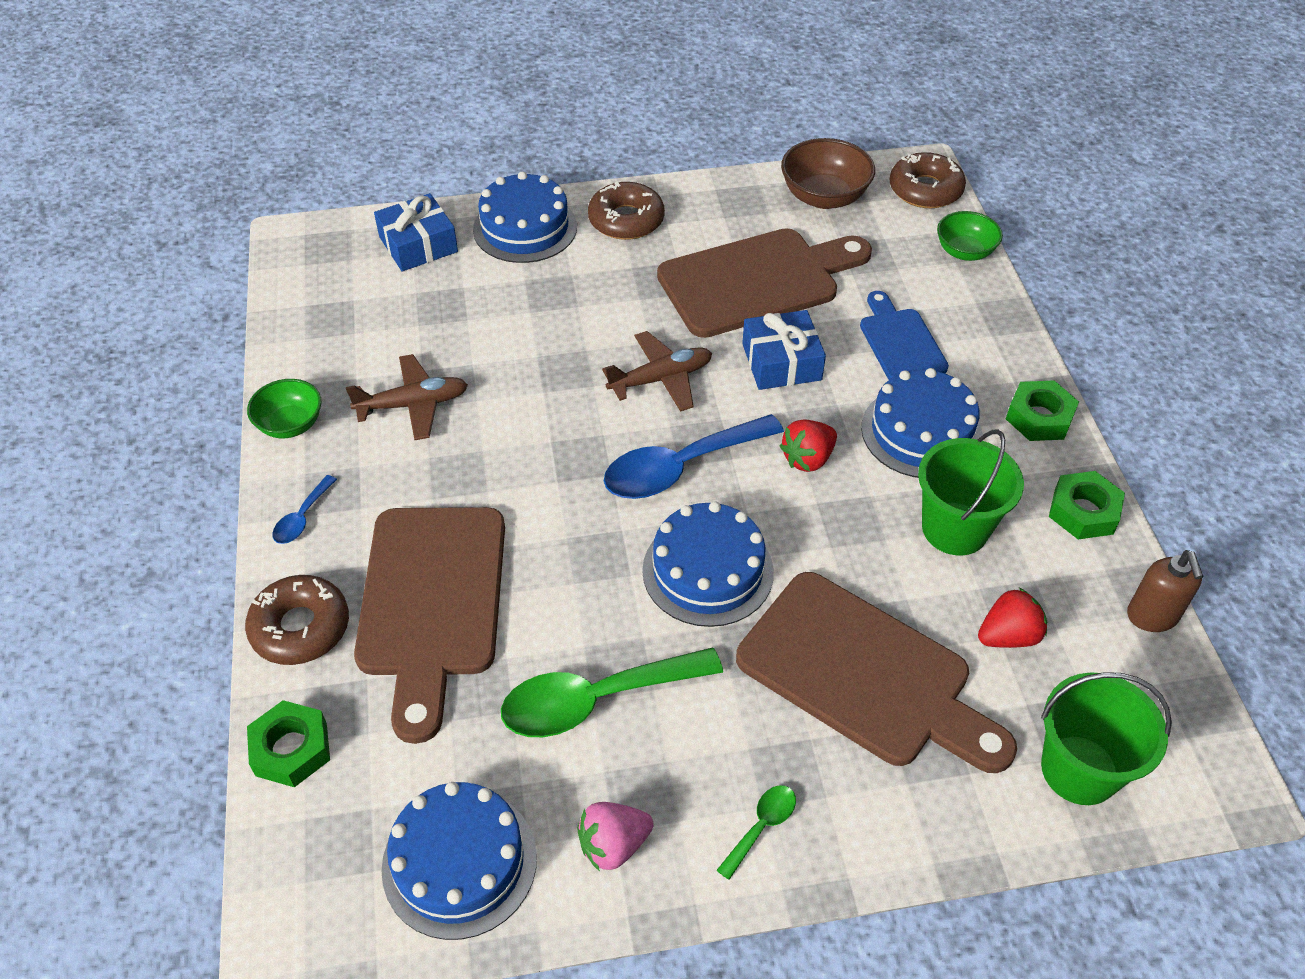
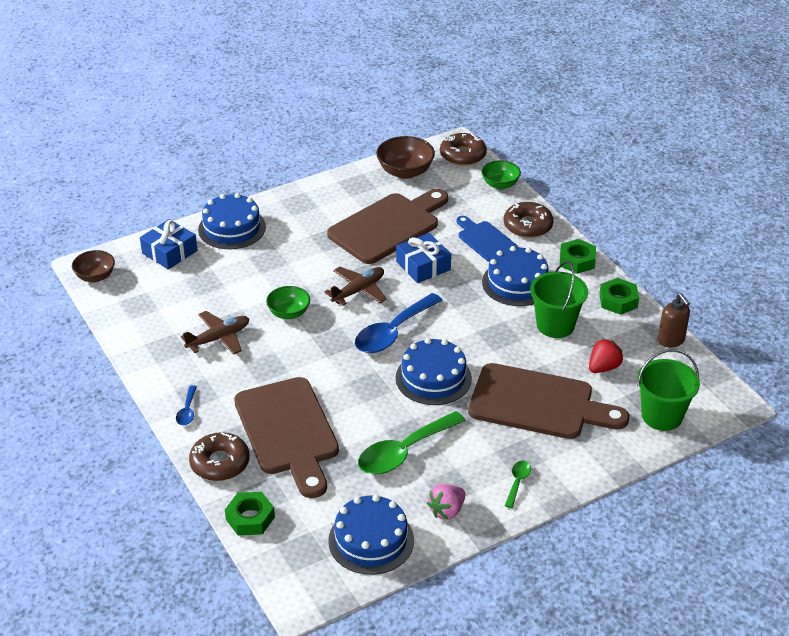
camera: 20 degrees left, 10 degrees down
green bowl [247,379,321,438] -> green bowl moved to [266,286,310,319]
brown donut [588,181,665,240] -> brown donut moved to [504,202,554,238]
red strawberry [780,419,837,472] -> none
none -> brown bowl [72,250,115,282]

